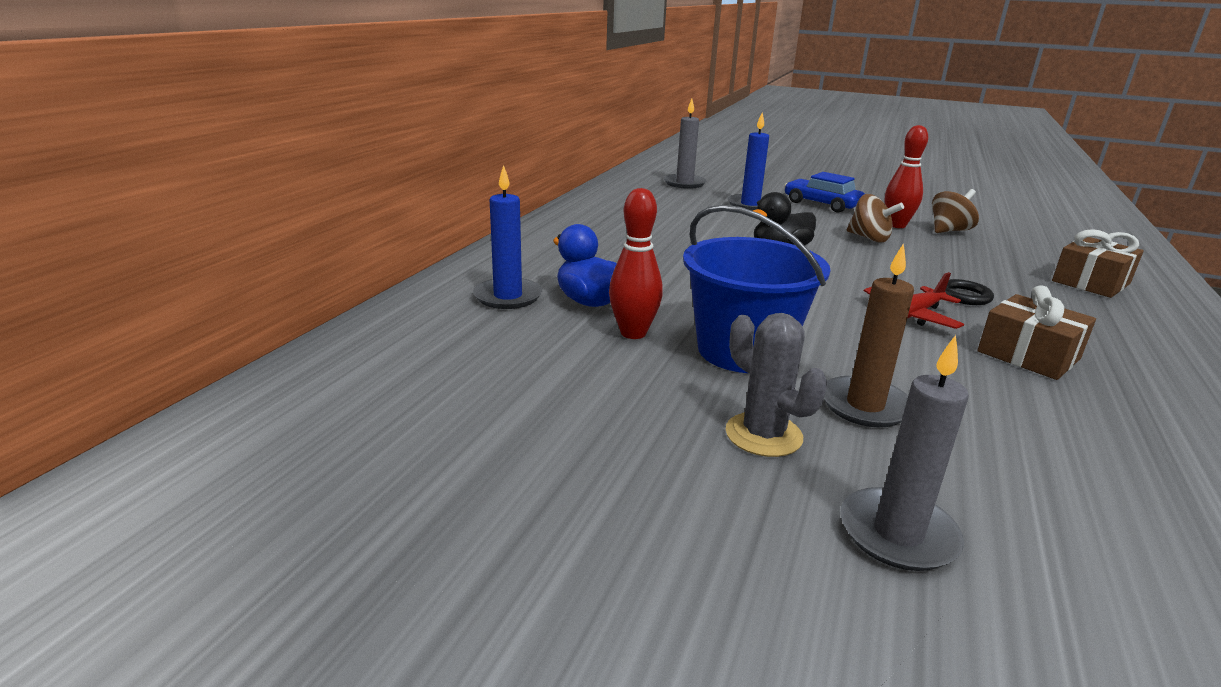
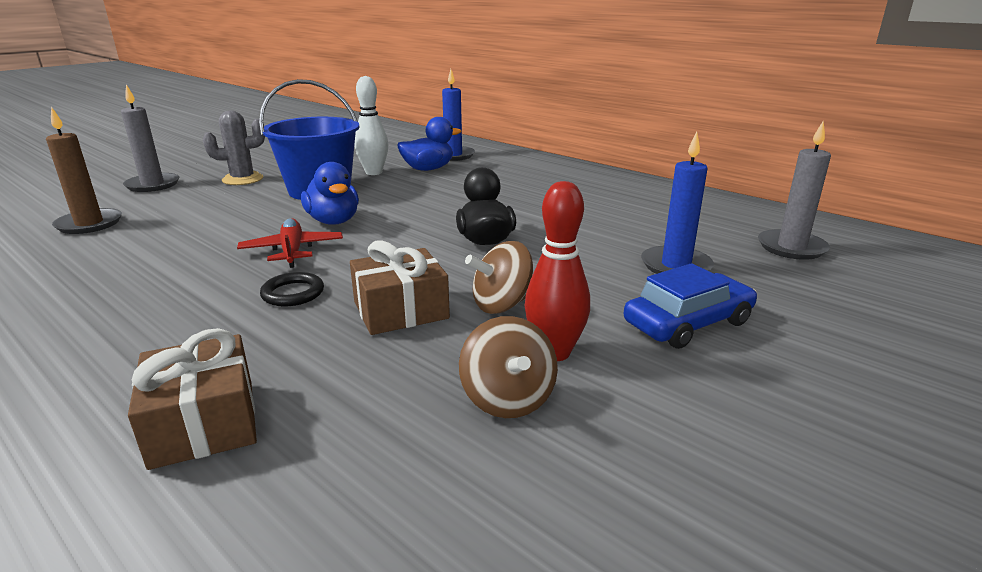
camera: 110 degrees right, 0 degrees up
red bowling pin [609,188,663,339] -> white bowling pin [354,76,388,175]
brown candle [824,243,914,427] -> brown candle moved to [46,107,122,234]
brown gift [977,286,1096,380] -> brown gift moved to [350,240,450,335]
none -> blue duck [301,162,359,225]

